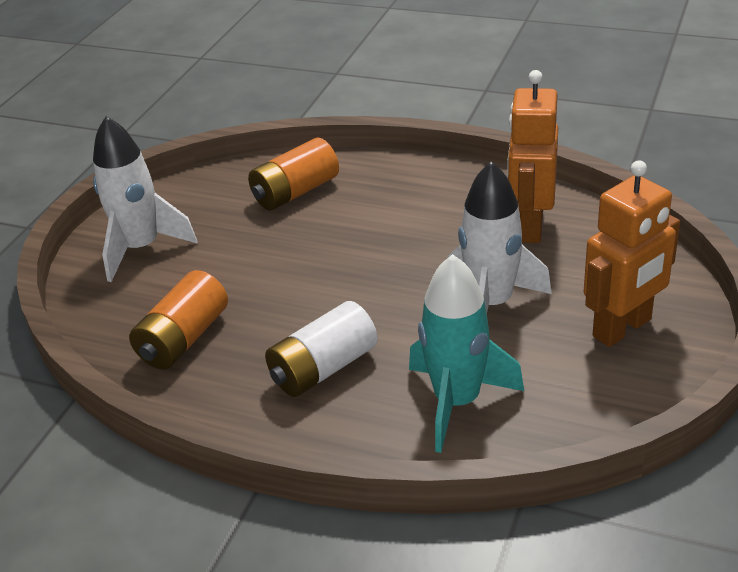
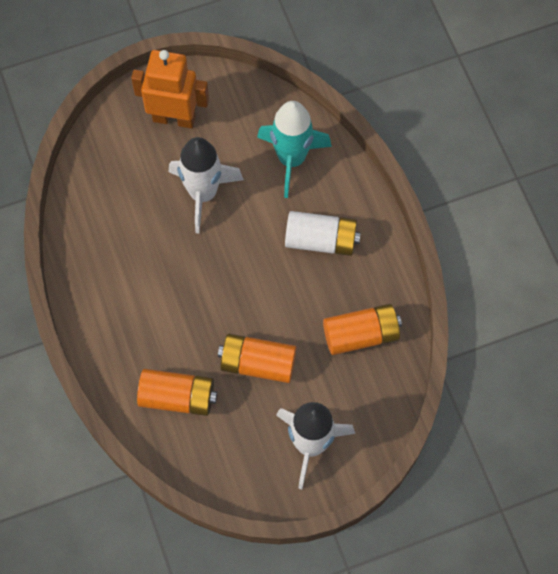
camera: 135 degrees left, 30 degrees up
orange robot [507,70,558,243] -> none
none -> orange battery [218,334,297,383]

